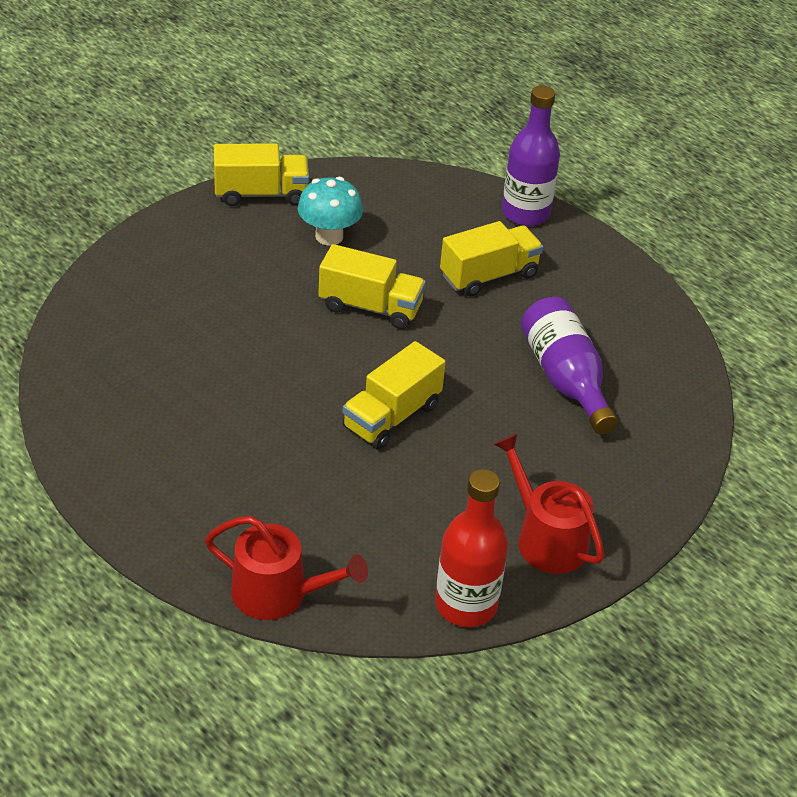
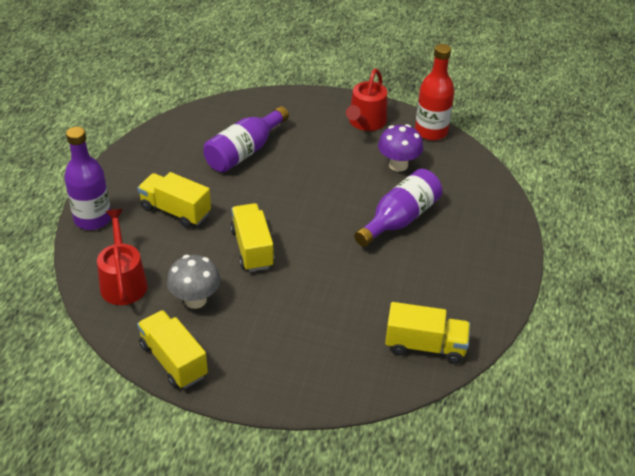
camera: 120 degrees left, 0 degrees up
red watering can [205,516,368,620] -> red watering can moved to [97,209,148,305]
turquoise mushroom [298,177,363,246] -> grey mushroom [167,255,220,309]
yellow truck [343,341,446,449] -> yellow truck moved to [385,302,470,364]
none -> purple bottle [354,169,442,247]
none -> purple mushroom [378,124,423,172]

